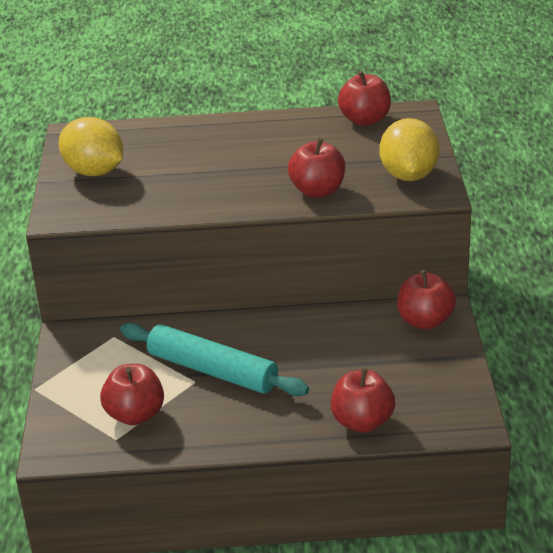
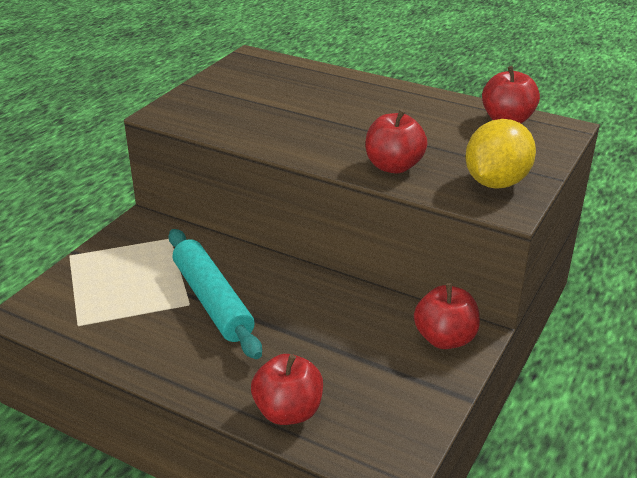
camera: 30 degrees right, 0 degrees up
yellow lemon [59,117,123,176] -> none
red apple [100,364,164,425] -> none

